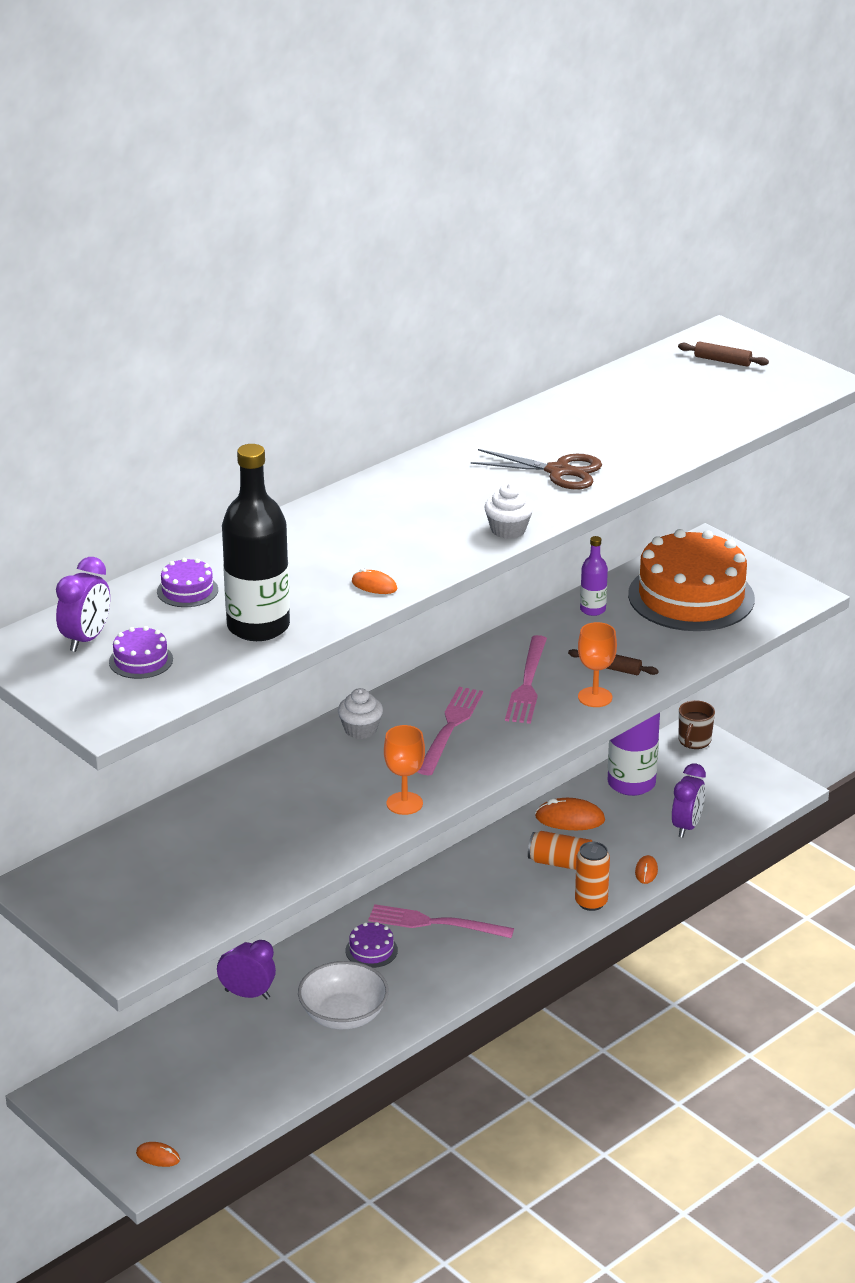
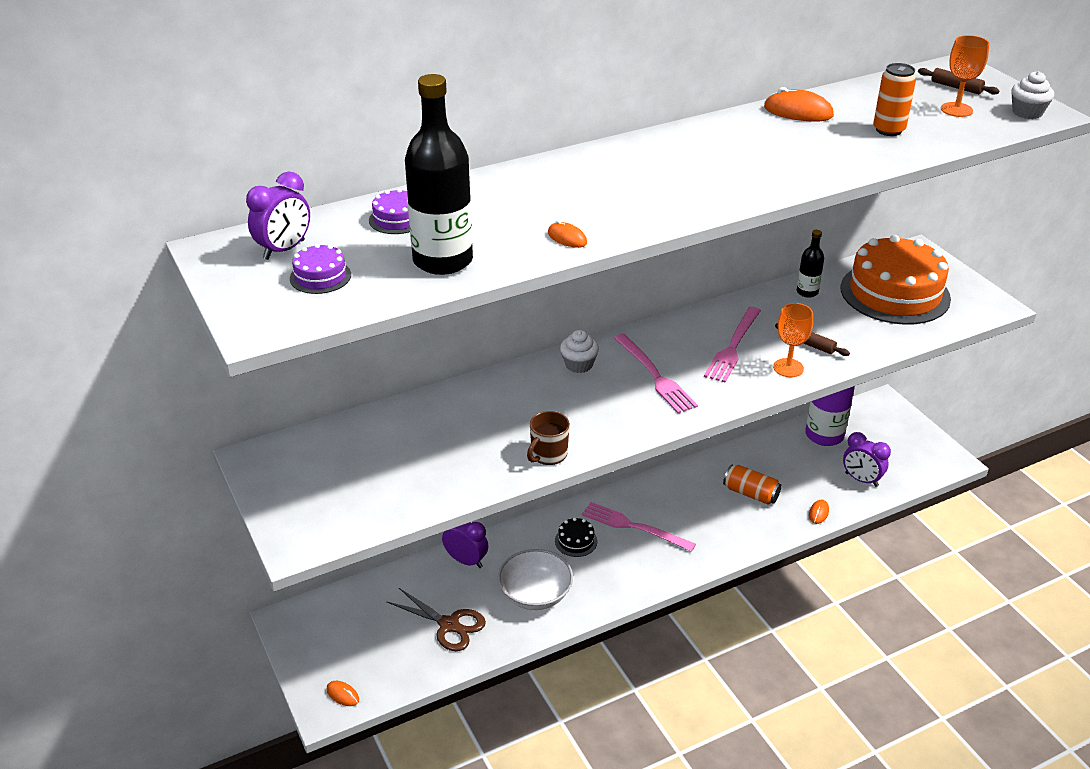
camera: 15 degrees right, 5 degrees up
purple cake [345,922,398,968] -> black cake [555,518,597,557]
orange goblet [384,725,425,815] -> orange goblet moved to [941,35,989,117]
pink fork [417,687,483,775] -> pink fork turned 120 degrees clockwise [614,334,698,413]
brown scissors [471,449,602,490] -> brown scissors moved to [386,588,486,651]
white cupcake [484,484,533,539] -> white cupcake moved to [1012,71,1054,119]
orange mouse [535,798,605,830] -> orange mouse moved to [764,87,834,122]
orange can [575,842,610,911] -> orange can moved to [873,63,916,136]
purple bottle [580,536,608,616] -> black bottle [797,230,824,298]
purple clock [672,763,706,838] -> purple clock turned 90 degrees clockwise [843,432,891,487]
brown mug [679,700,715,749] -> brown mug moved to [527,411,570,465]

